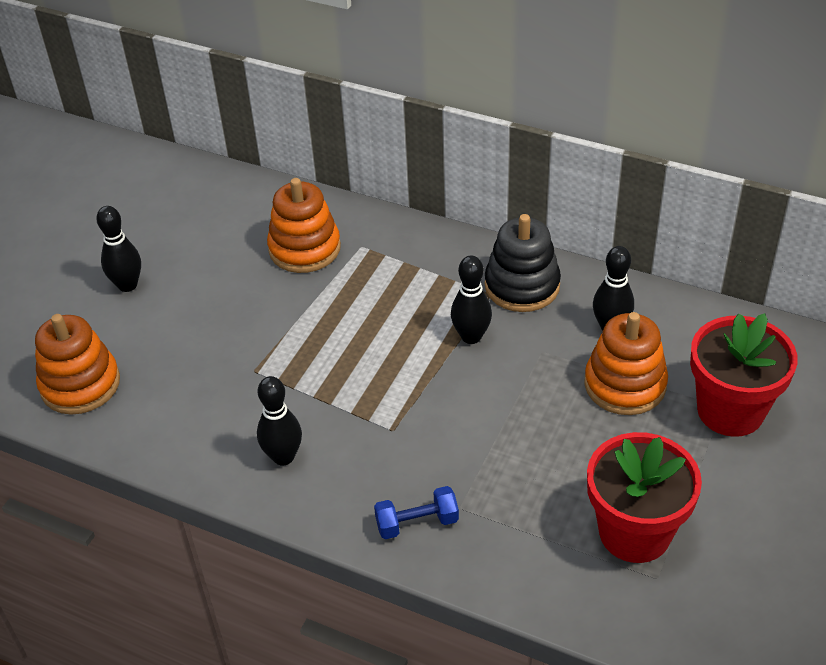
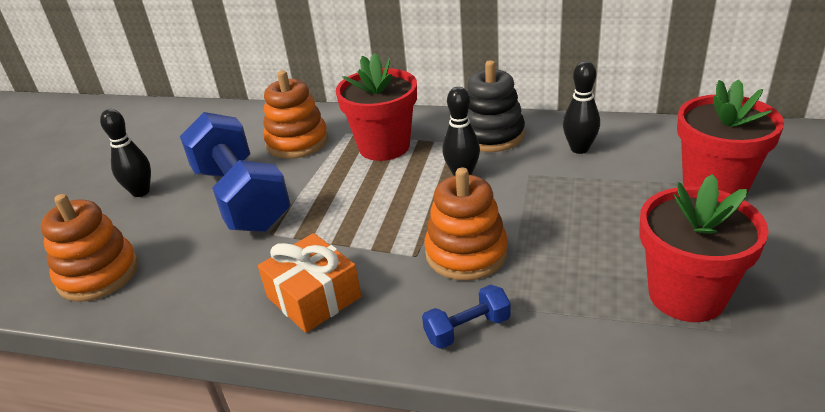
camera: 10 degrees left, 10 degrees down
black bowling pin [257,376,302,465] -> orange gift [258,233,361,333]
orange stacking toy [584,312,668,415] -> orange stacking toy moved to [424,168,508,281]
none -> blue dumbbell [180,112,291,232]
none -> red flower pot [335,53,417,161]

